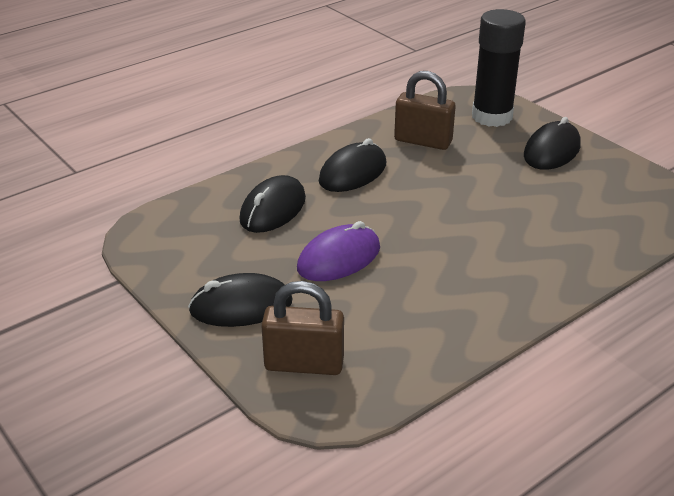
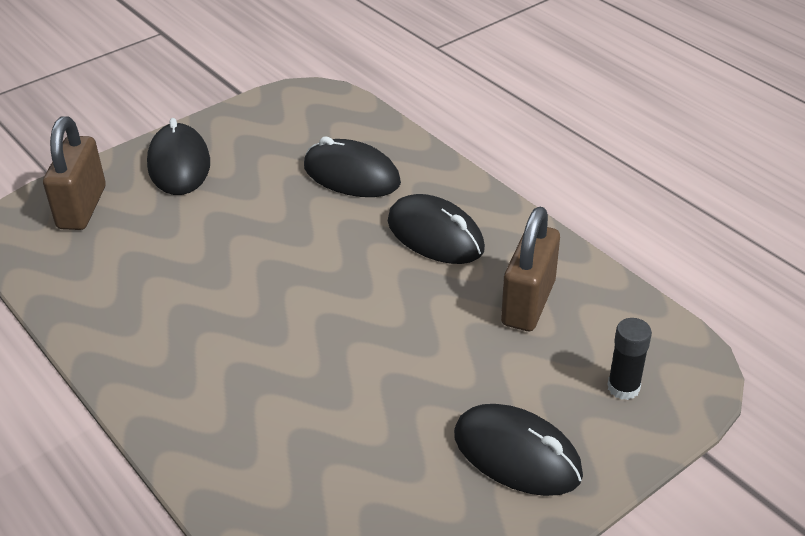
camera: 90 degrees right, 5 degrees up
purple mouse [297,221,380,281] -> none
black glue stick [472,9,526,127] -> black glue stick [608,318,652,400], size x0.46

